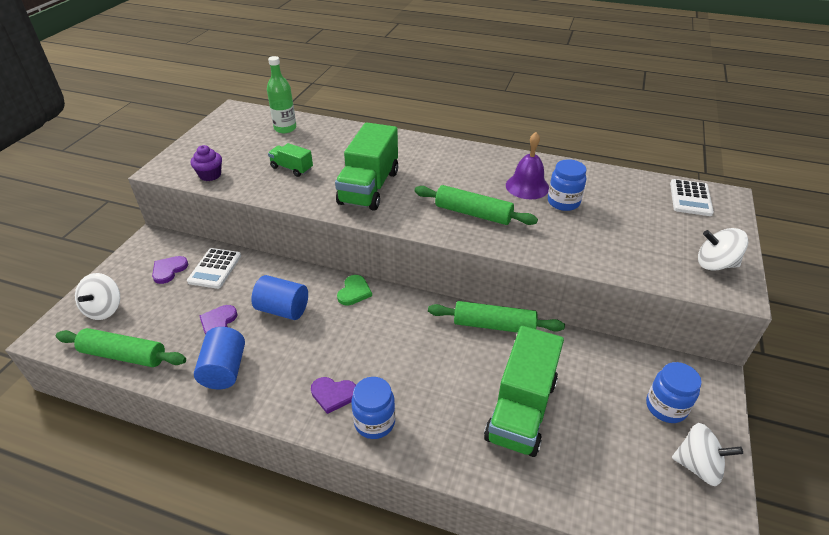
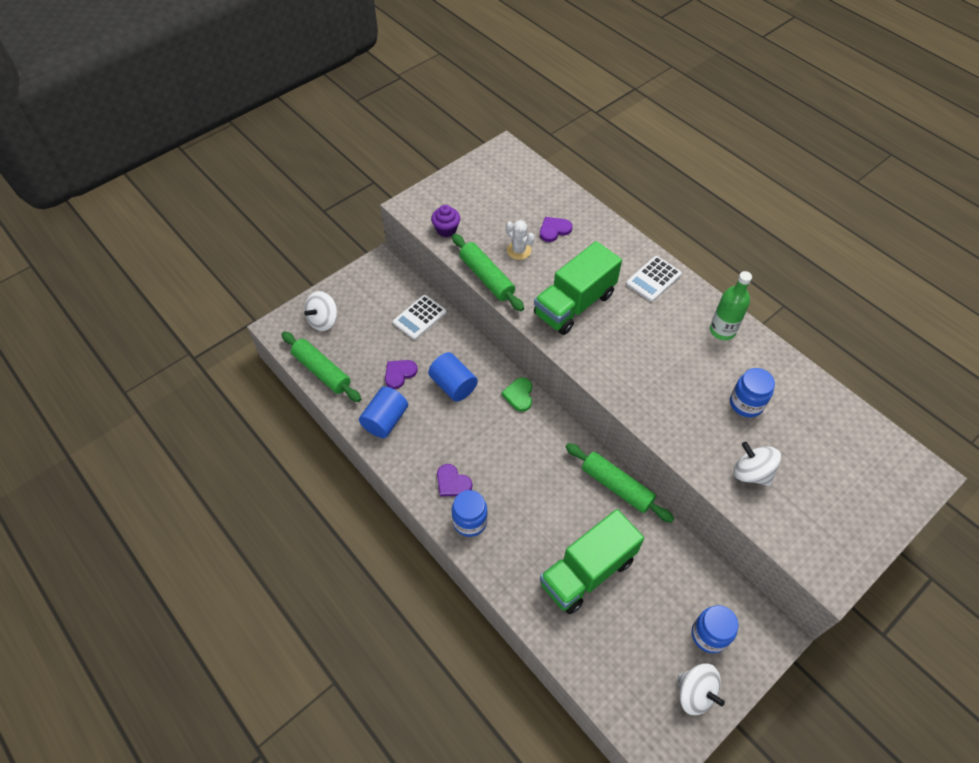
camera: 30 degrees right, 15 degrees up
purple heart [152,256,188,284] -> purple heart moved to [540,217,572,242]
green bottle [267,56,296,133] -> green bottle moved to [710,271,752,340]
green truck [268,143,313,177] -> white cactus [506,220,535,260]
green heart [337,275,372,306] -> green heart turned 135 degrees clockwise [501,377,532,412]
green rolling pin [414,185,538,225] -> green rolling pin moved to [452,234,524,311]
purple bell [506,132,549,199] -> none
white calculator [670,179,714,216] -> white calculator moved to [626,256,682,302]
white spinning top [698,228,748,271] -> white spinning top moved to [734,442,781,486]

